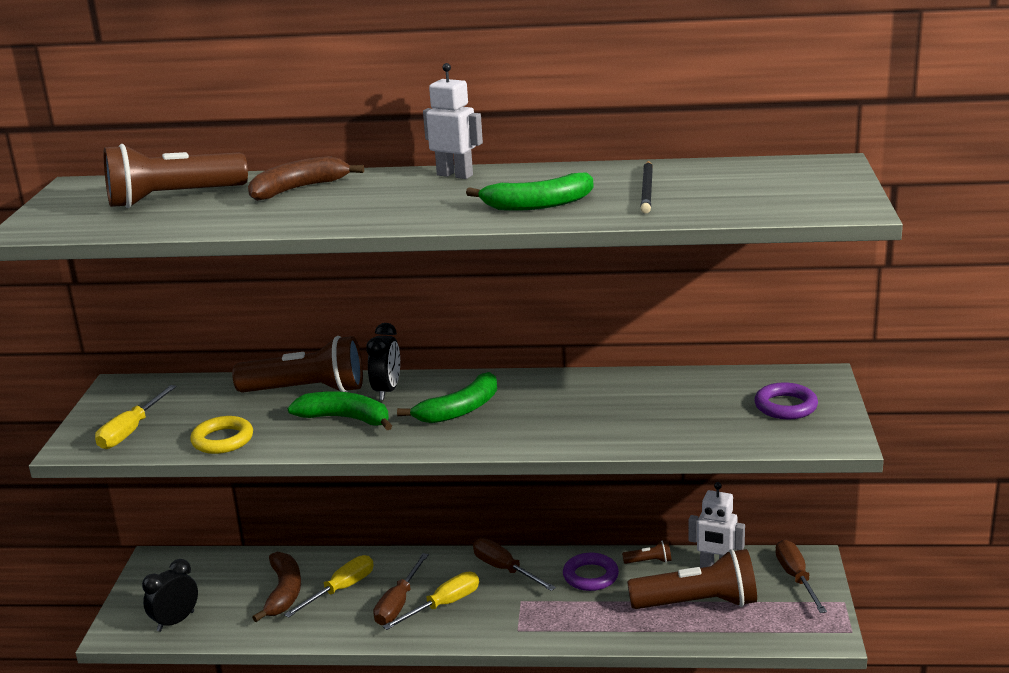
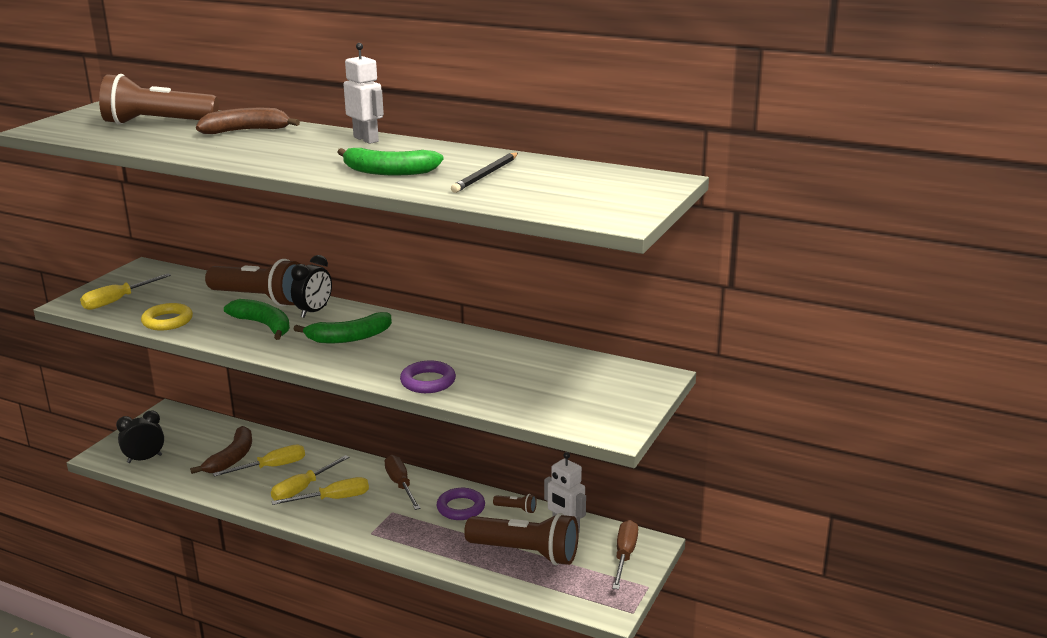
camera: 20 degrees right, 0 degrees up
brown screwdriver [373,553,429,625] -> yellow screwdriver [271,455,349,501]
purple ring [754,382,818,419] -> purple ring moved to [400,360,456,393]

